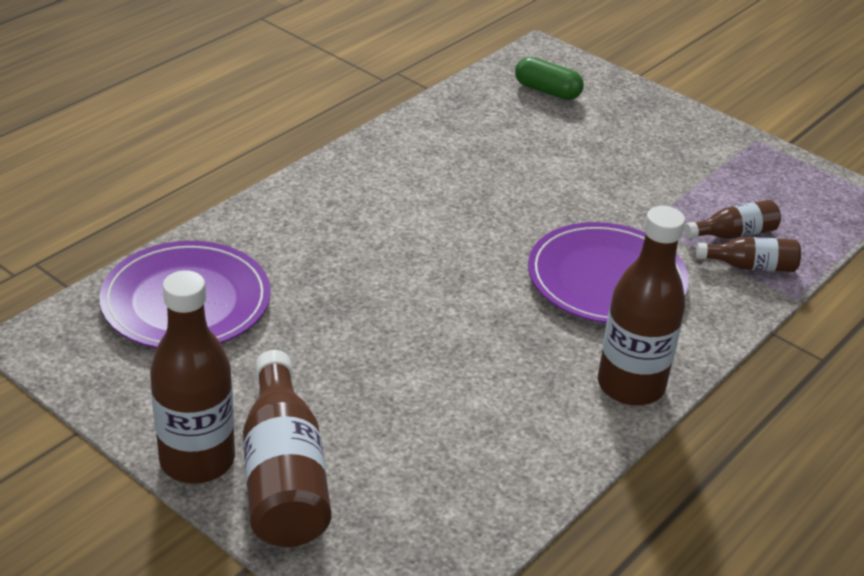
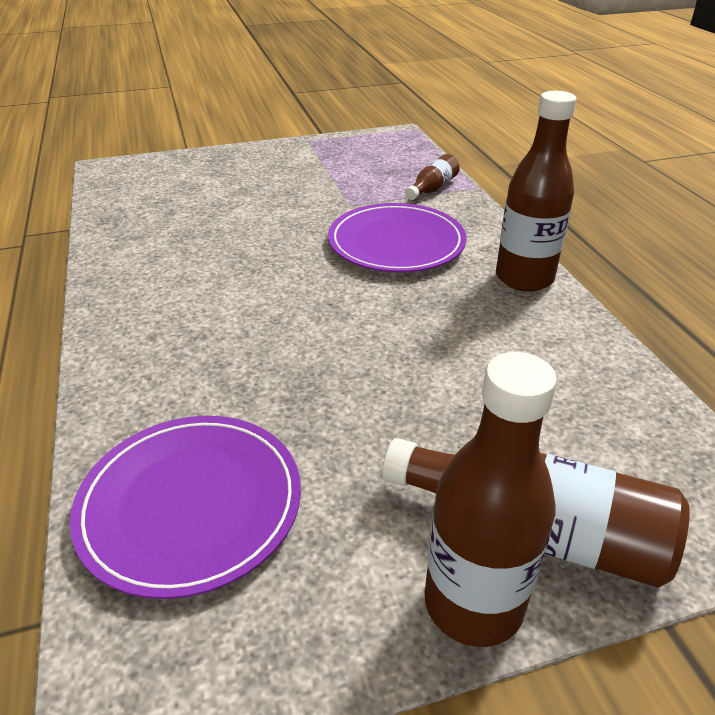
camera: 55 degrees left, 0 degrees up
green capsule [515,57,584,100] -> none
brown bottle [684,200,781,239] -> none

